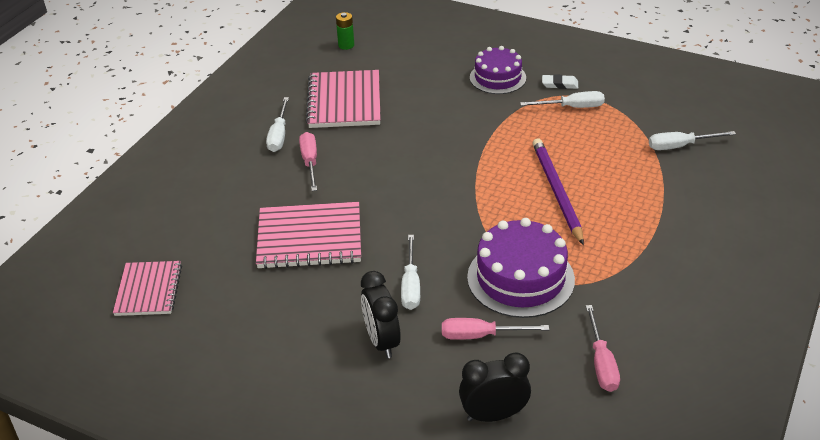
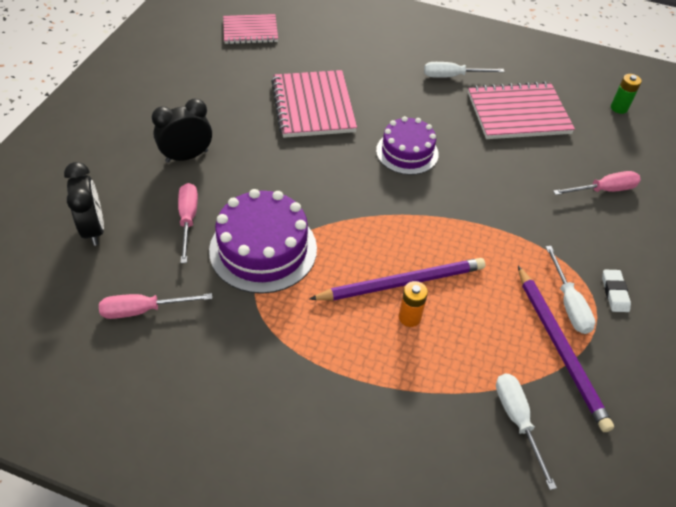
camera: 80 degrees right, 10 degrees up
pink screwdriver [299,132,317,191] -> pink screwdriver moved to [553,171,641,195]
white screwdriver [401,235,420,310] -> none
purple cake [470,46,526,94] -> purple cake moved to [376,116,439,175]
none -> orange battery [399,281,428,327]
none -> purple pencil [518,266,614,432]

